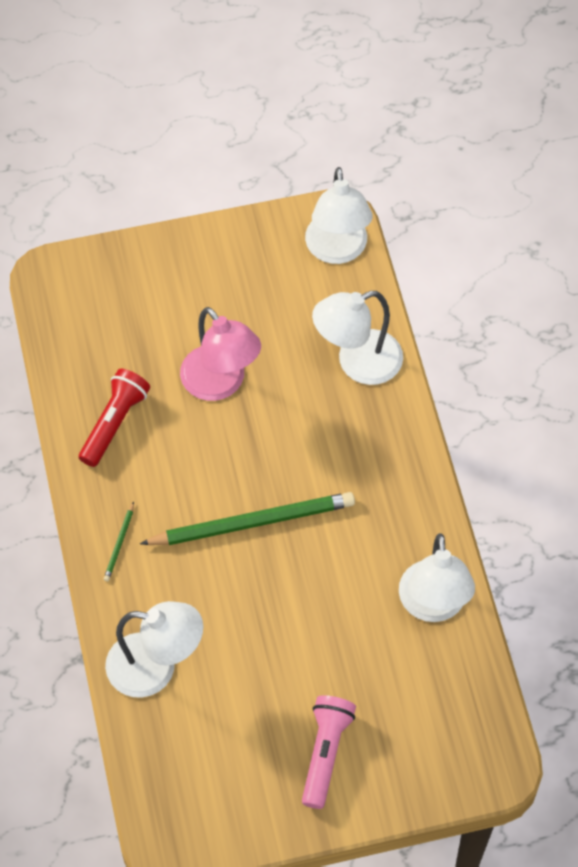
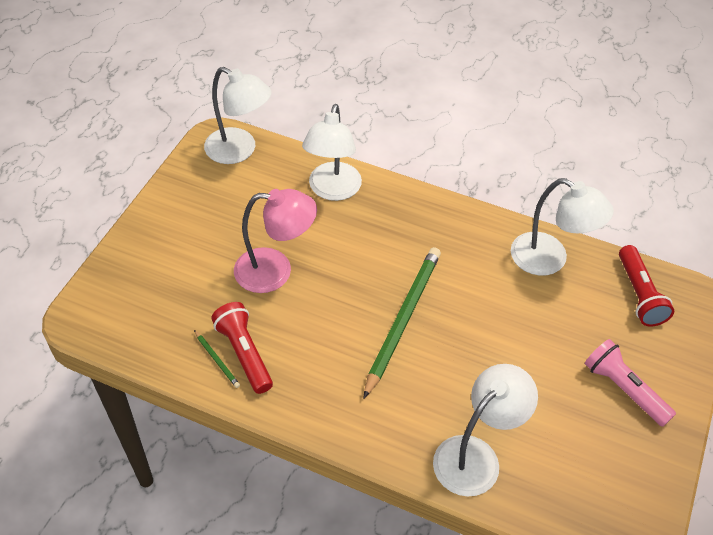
camera: 55 degrees left, 10 degrees down
green pencil [104,502,134,581] -> green pencil moved to [194,330,240,388]
none -> red flashlight [619,245,674,326]

